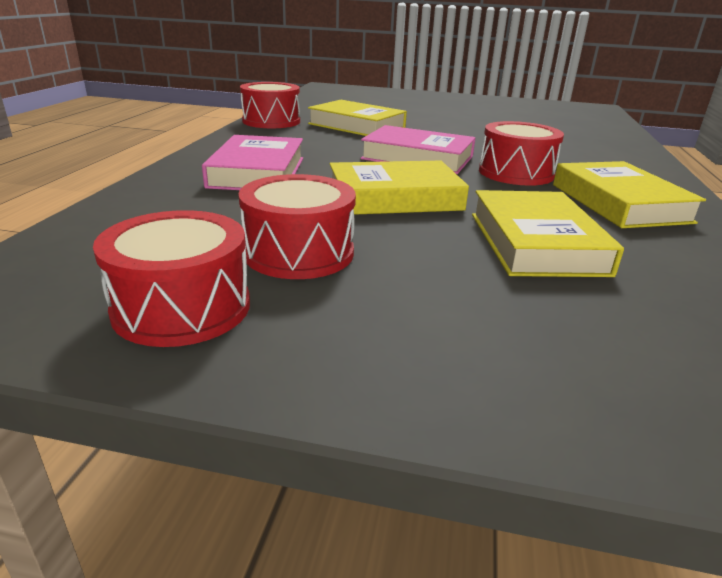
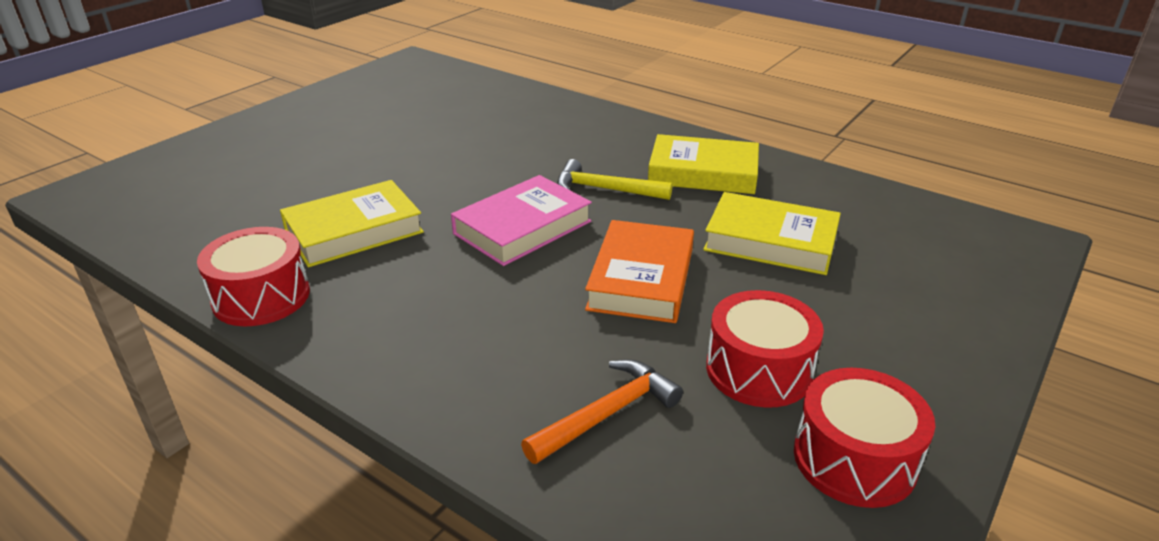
camera: 65 degrees left, 5 degrees up
pink book [202,135,303,190] -> none
yellow book [329,161,469,215] -> orange book [585,220,694,323]
red drum [479,121,564,186] -> yellow hammer [557,159,672,200]
none -> orange hammer [521,359,683,464]

